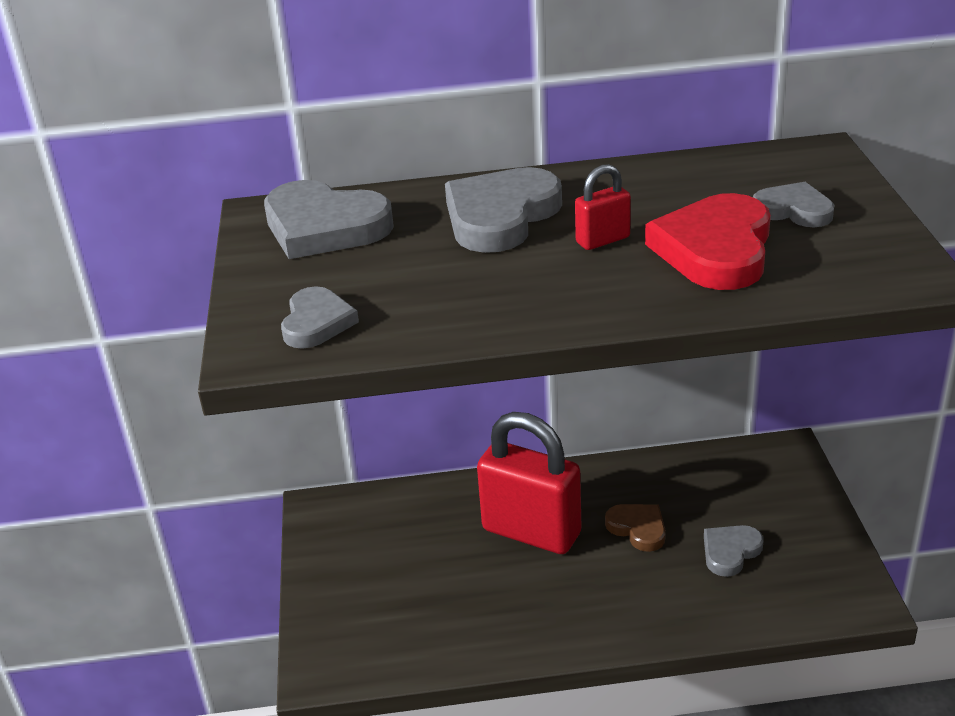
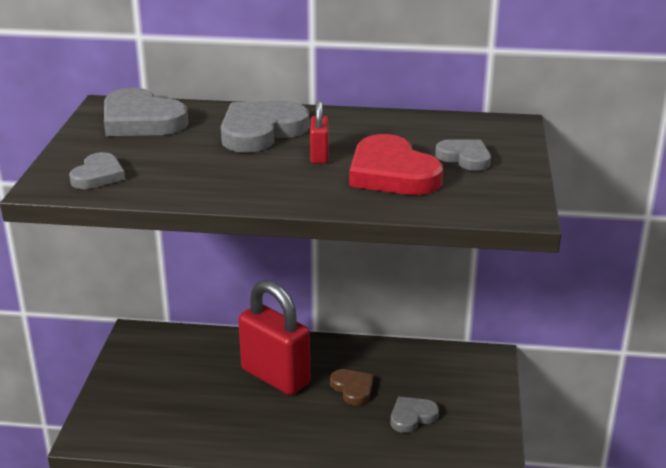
camera: 10 degrees right, 5 degrees down
red padlock [575,164,631,250] -> red padlock turned 75 degrees counterclockwise [310,100,329,164]
red heart [645,193,771,290] -> red heart turned 60 degrees counterclockwise [349,134,443,195]

